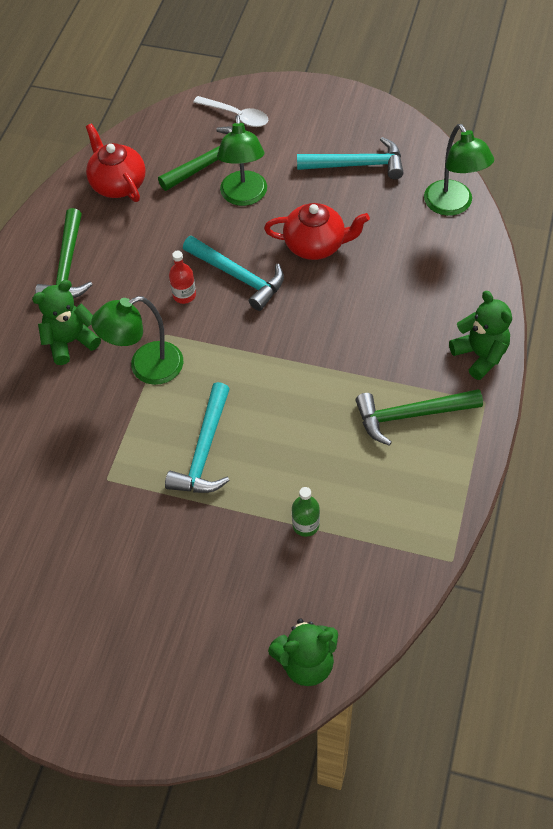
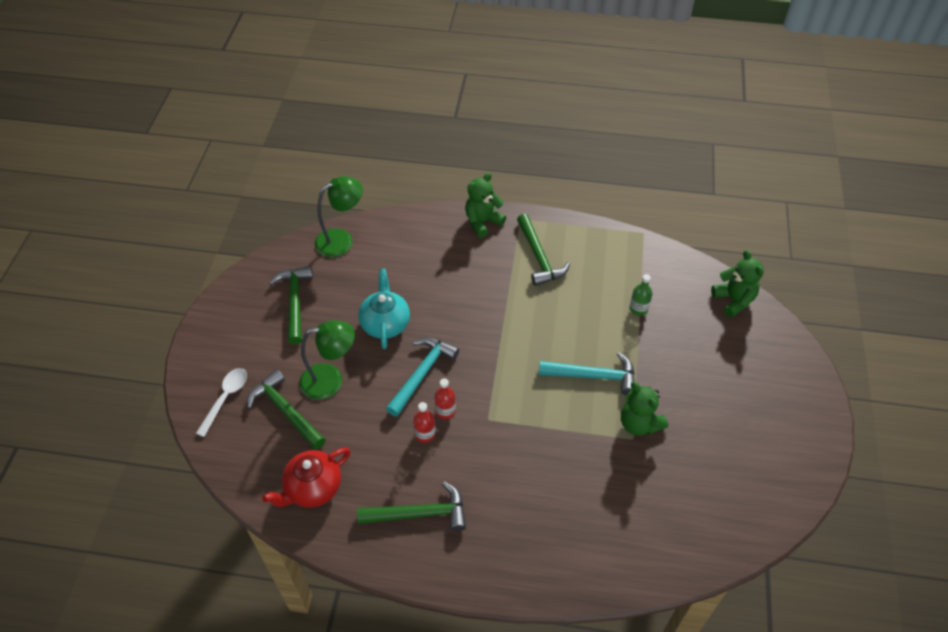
camera: 100 degrees left, 5 degrees down
green teddy bear [32,280,101,365] -> green teddy bear moved to [621,382,668,436]
green lamp [91,296,183,385] -> none
red teapot [264,203,370,260] -> turquoise teapot [358,269,410,349]
turquoise hammer [297,137,404,179] -> green hammer [269,266,313,345]
none -> red bottle [413,402,436,443]

